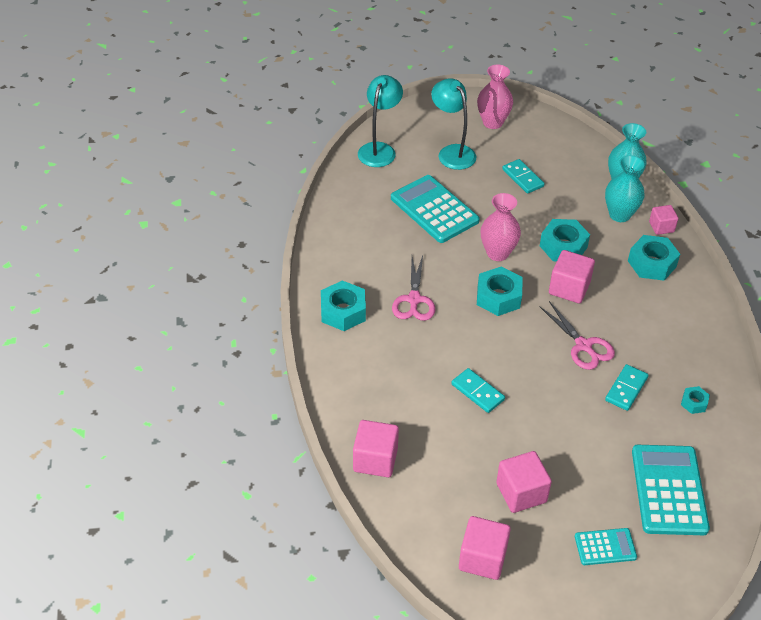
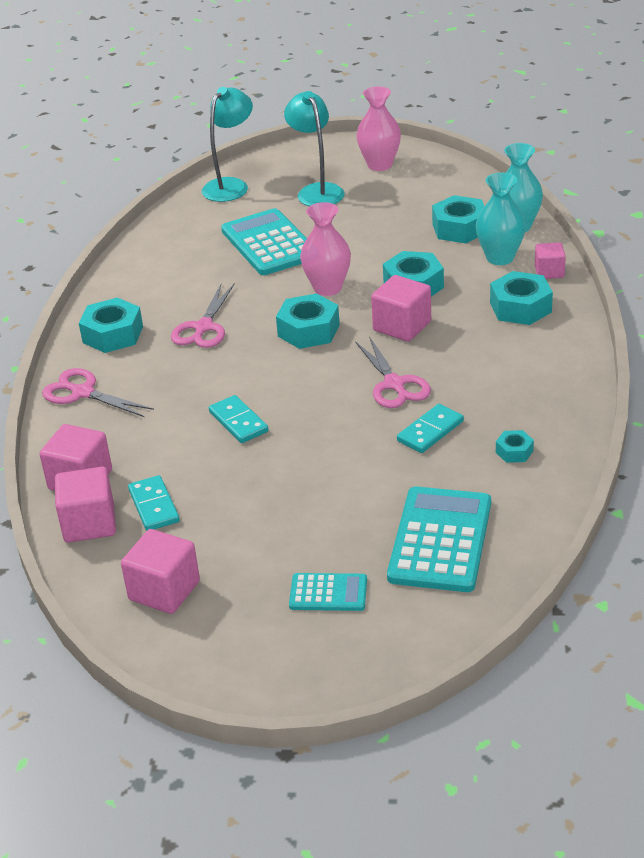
camera: 15 degrees right, 10 degrees down
pink cube [496,451,552,513] -> pink cube moved to [55,467,116,543]
turquoise domino [502,159,545,194] -> turquoise domino moved to [128,475,180,531]
none -> pink scissors [42,368,154,417]
none -> turquoise nut [432,195,484,243]

